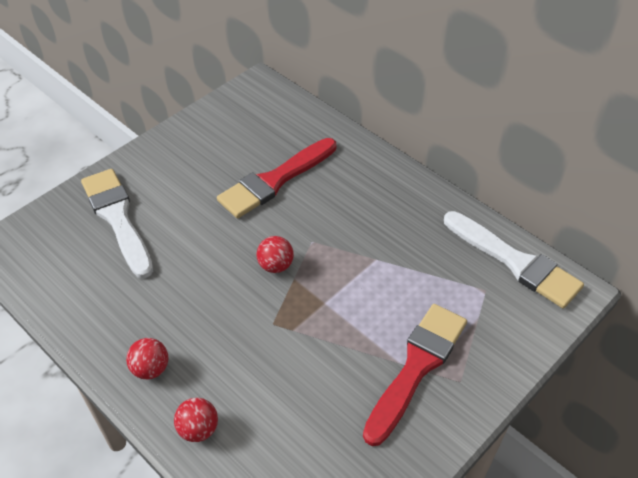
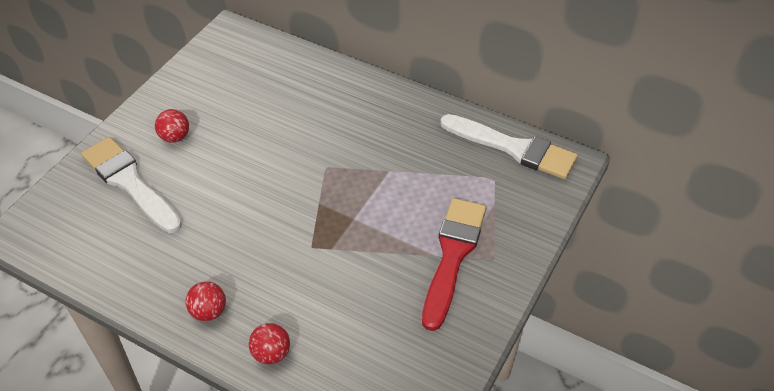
camera: 15 degrees left, 0 degrees up
red brush [217,138,336,218] -> none
red ball [257,236,294,273] -> red ball moved to [155,109,189,143]

